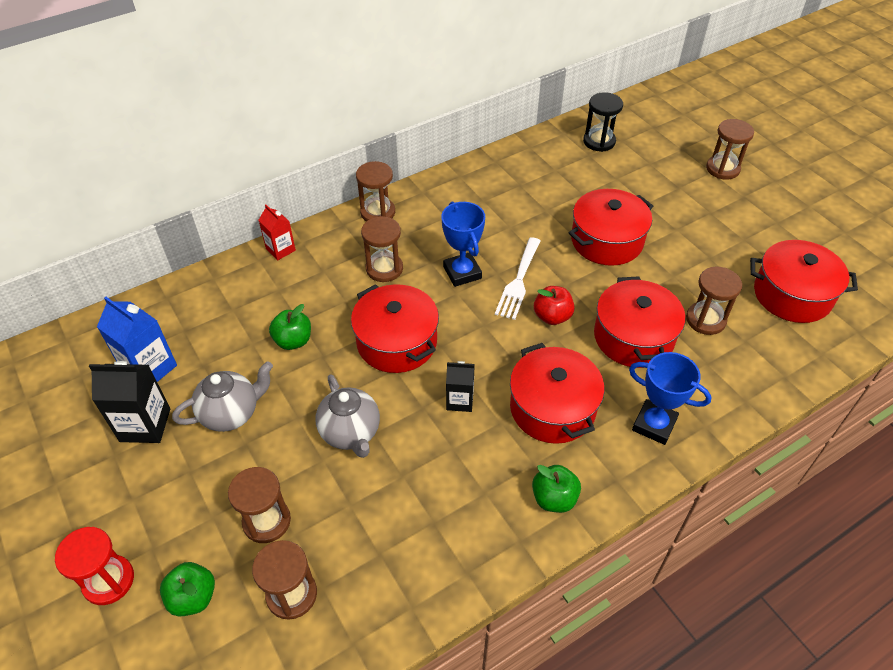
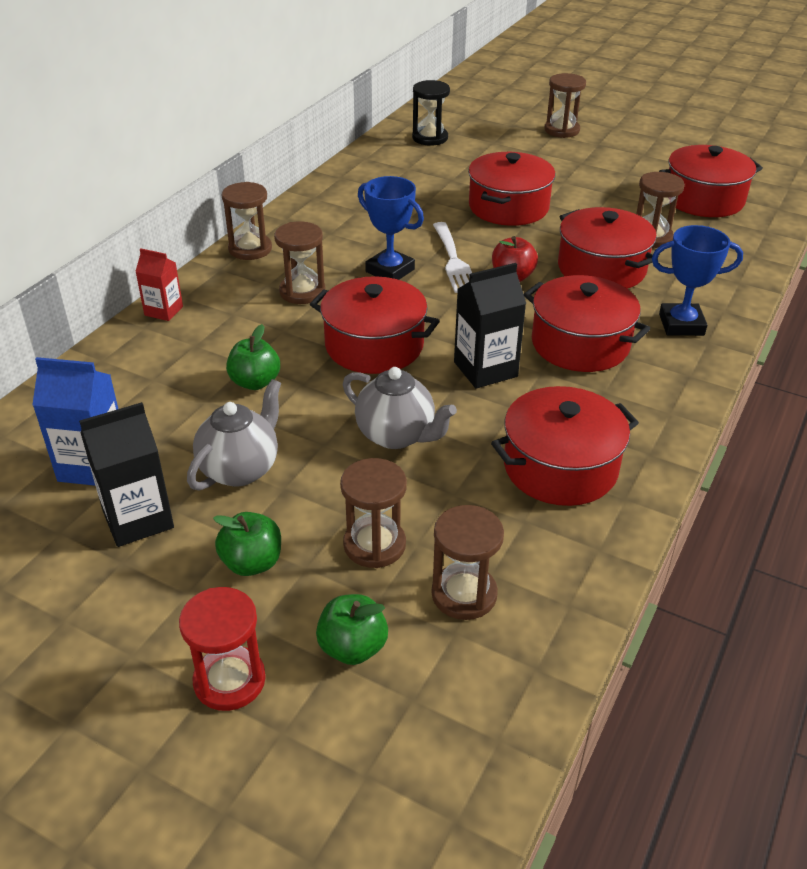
camera: 30 degrees left, 10 degrees down
black carton [446,361,475,412] -> black carton [454,263,526,388], size x1.59
green apple [532,465,581,513] -> green apple moved to [213,512,281,576]
none -> red pot [491,386,639,506]

